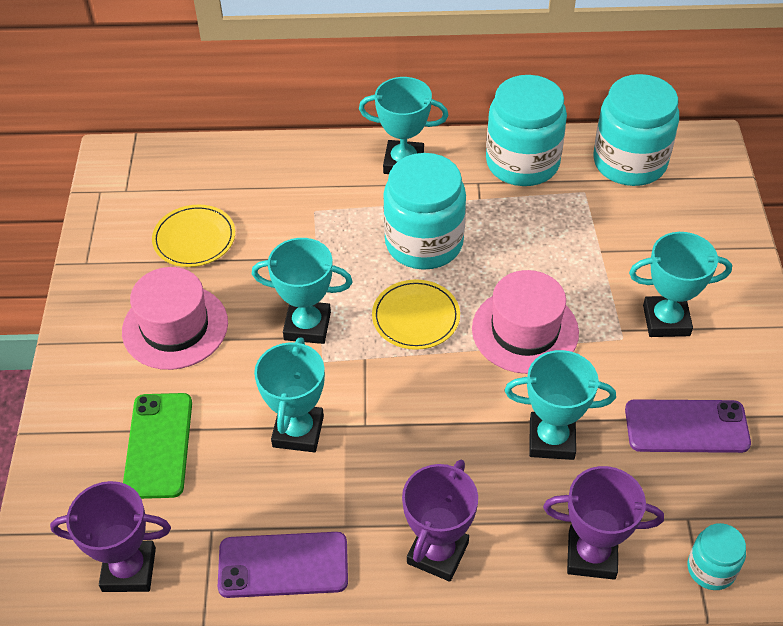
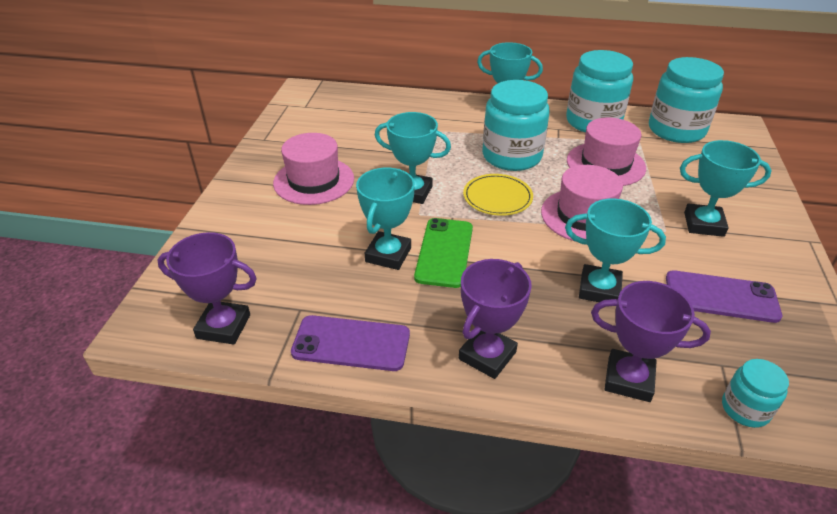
camera: 10 degrees right, 10 degrees down
green phone [123,393,192,499] -> green phone moved to [414,218,473,288]
yellow plate [152,204,235,267] -> none
none -> pink hat [567,118,646,186]

